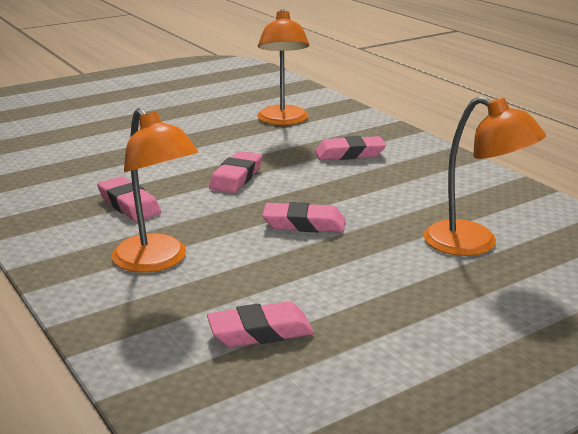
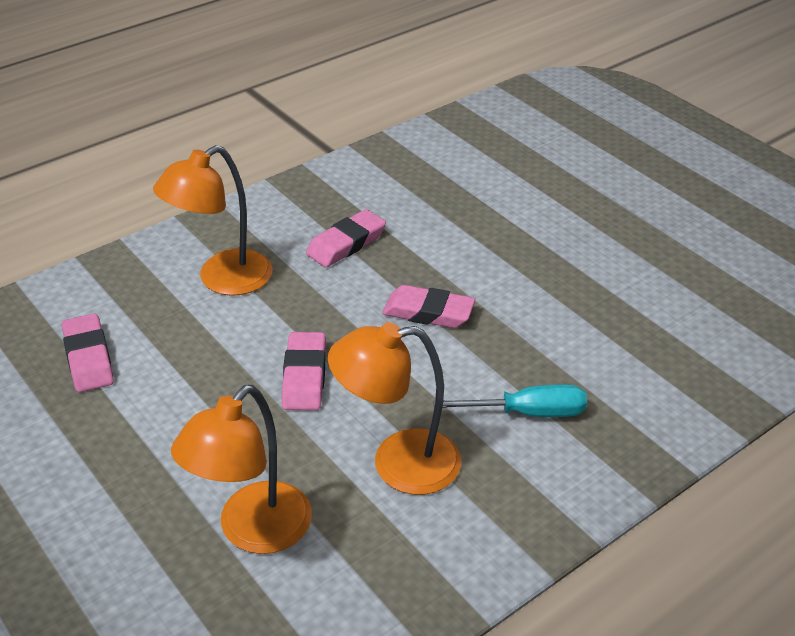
camera: 85 degrees right, 15 degrees up
orange lamp [257,9,309,125] -> orange lamp moved to [328,322,461,495]
pink eraser [315,136,386,160] -> turquoise screwdriver [433,384,587,417]

